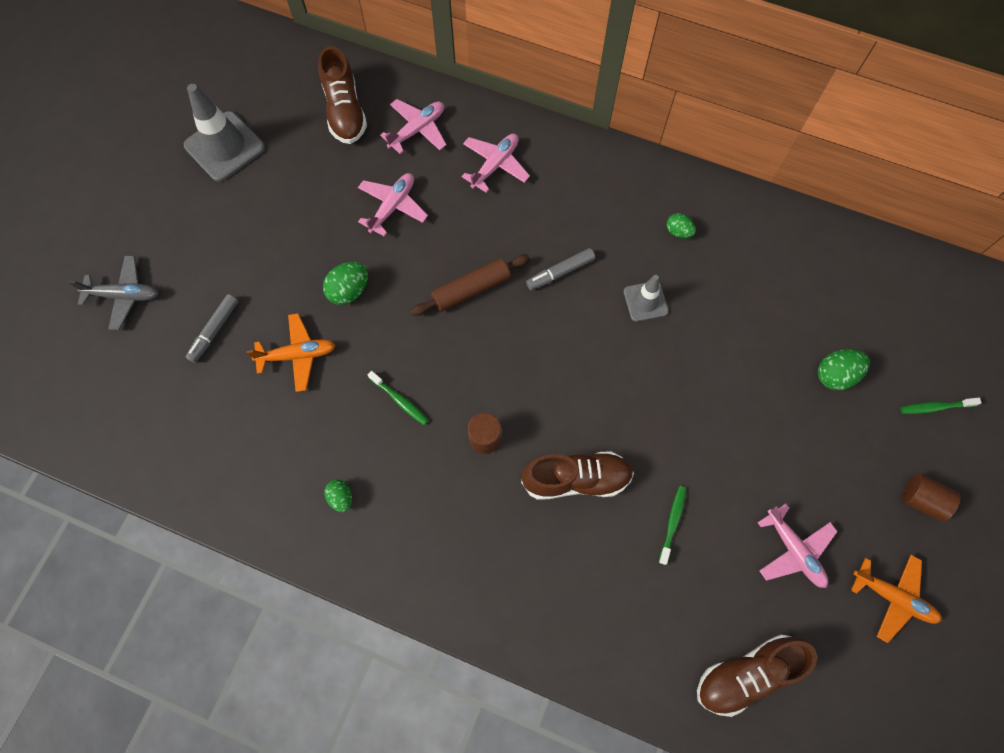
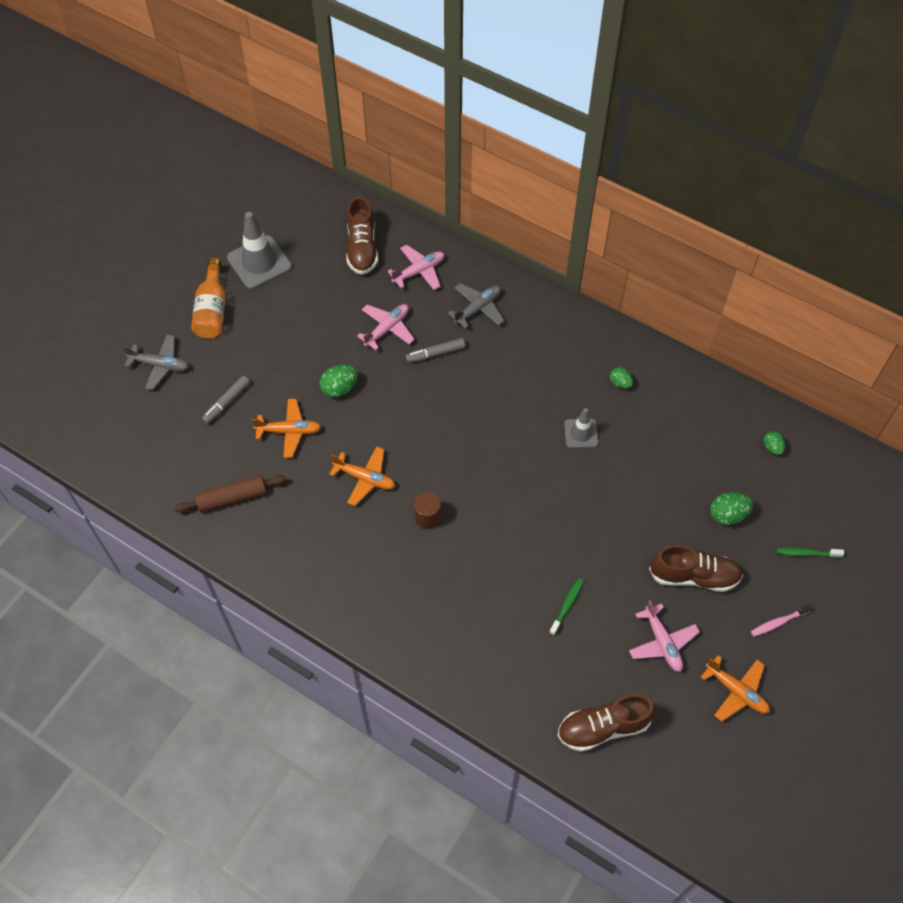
camera: 10 degrees right, 10 degrees down
green egg [324,480,352,512] -> green egg moved to [764,431,786,455]
green toothbrush [368,371,429,425] -> orange plane [329,446,395,506]
brown rolling pin [411,254,530,316] -> brown rolling pin moved to [174,475,287,513]
pink plane [462,134,530,193] -> grey plane [448,283,505,329]
brown shoe [521,451,634,500] -> brown shoe moved to [649,545,743,592]
grey marker [526,248,595,290] -> grey marker moved to [406,338,465,363]
brown cylinder [902,474,961,522] -> pink toothbrush [751,604,812,637]
none -> orange bottle [191,258,226,338]

